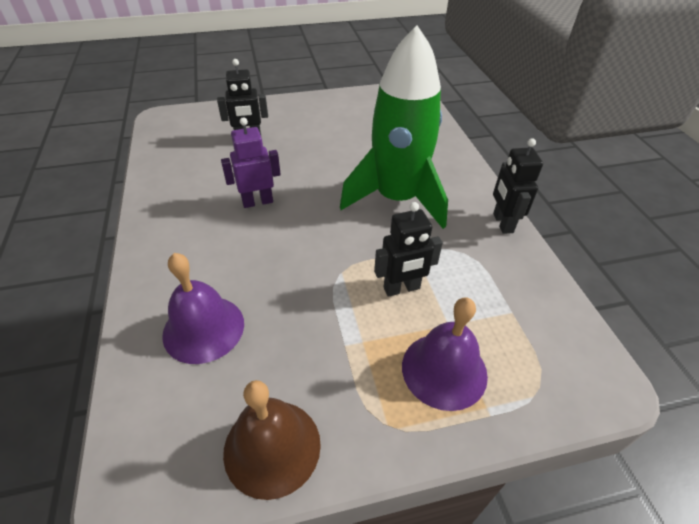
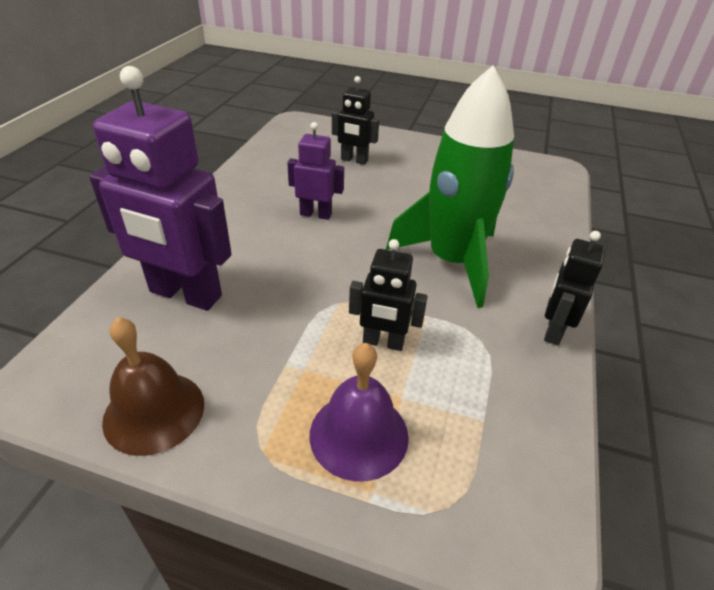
camera: 30 degrees right, 5 degrees down
purple bell [162,253,244,364] -> purple robot [89,66,232,311]

